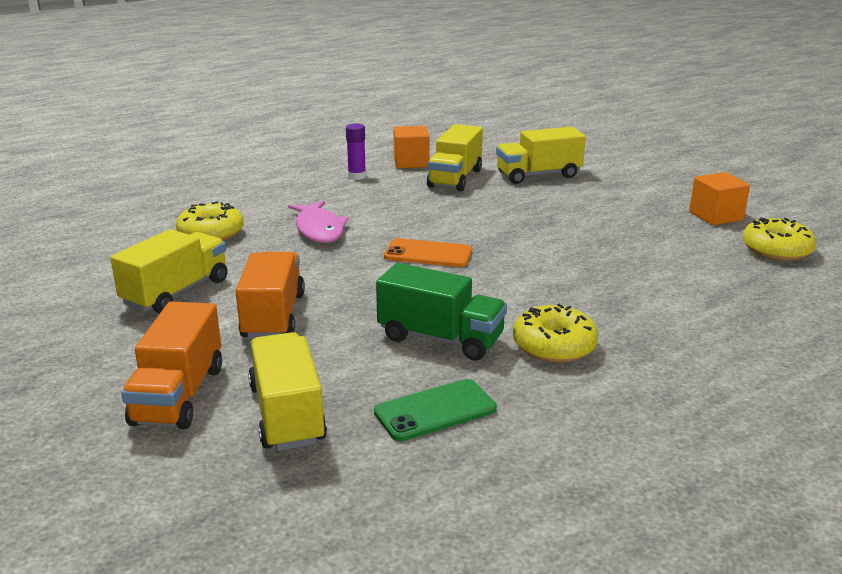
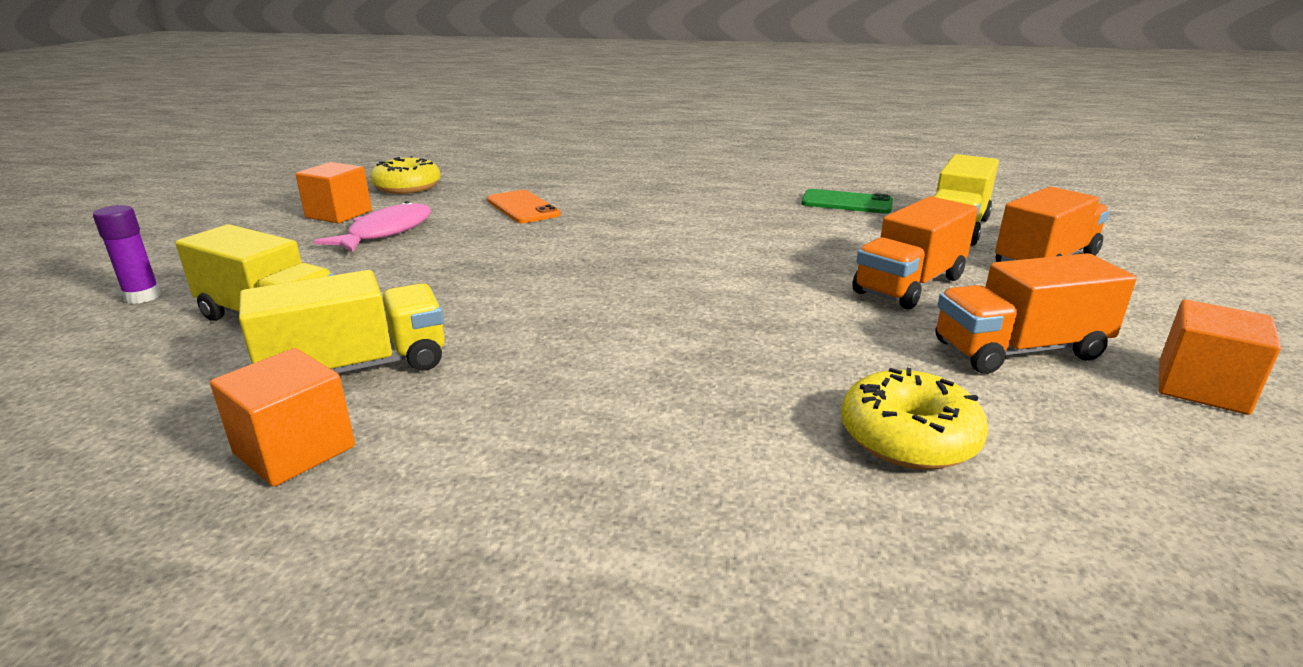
camera: 135 degrees left, 0 degrees up
yellow truck [110,229,227,313] -> orange truck [936,253,1137,374]
pink fish [288,201,348,243] -> pink fish moved to [314,201,431,252]
purple glue stick [346,124,366,180] -> purple glue stick moved to [93,205,161,304]
green truck [376,263,507,361] -> none
orange phone [384,238,472,267] -> orange phone moved to [487,190,561,223]
yellow donut [513,304,598,363] -> none
none -> orange cube [1158,300,1281,415]

